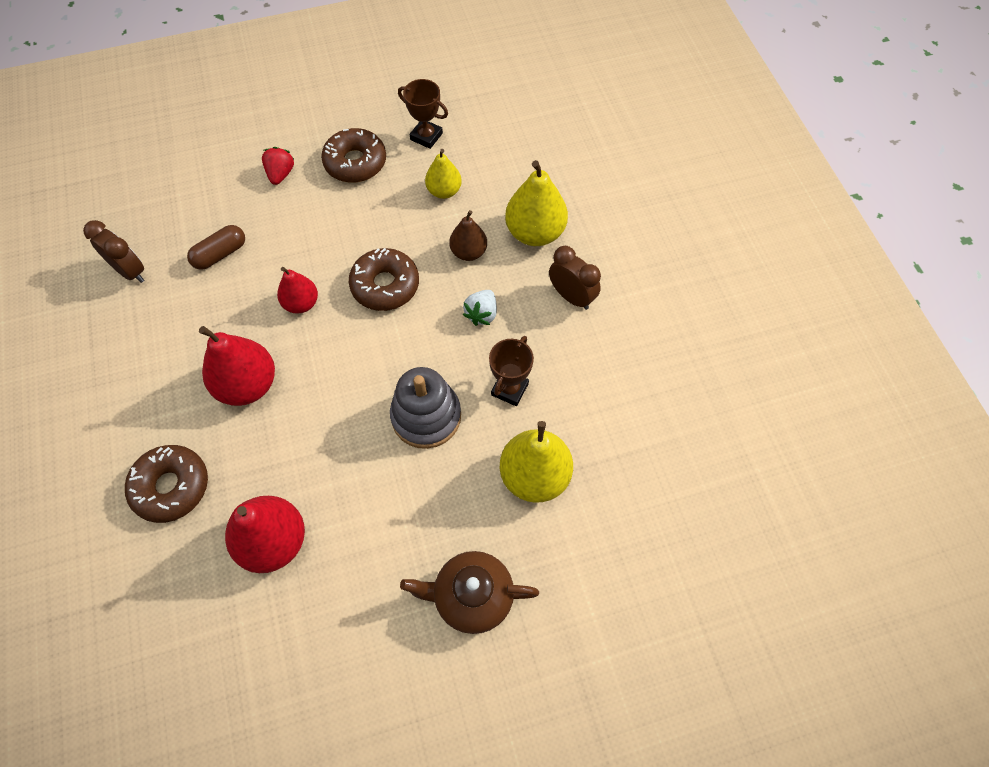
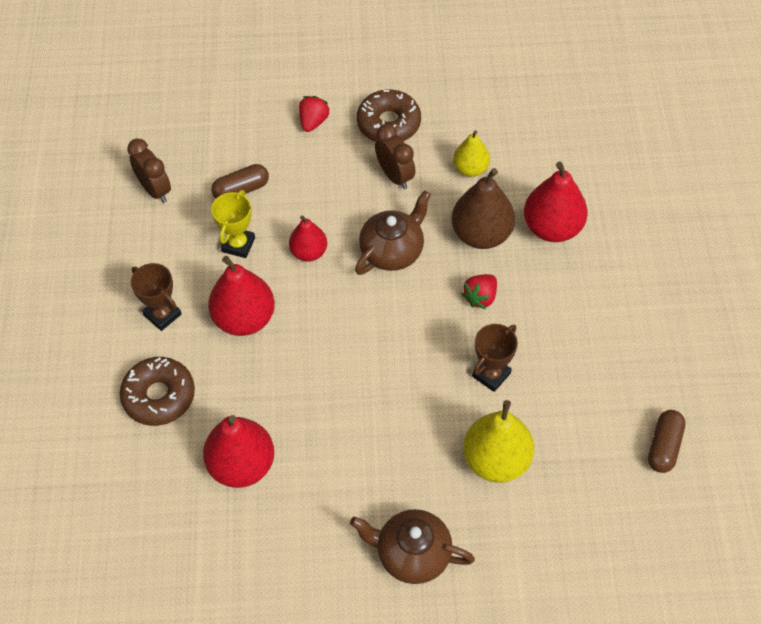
camera: 15 degrees right, 5 degrees down
brown donut [349,248,419,311] -> brown teapot [355,190,431,275]
grey stacking toy [390,367,461,449] -> none
brown trophy [398,79,448,149] -> brown trophy moved to [131,263,181,331]
brown pear [449,210,487,261] -> brown pear [452,168,515,249], size x1.65
white strawberry [463,290,497,326] -> red strawberry [462,274,497,309]
yellow pear [505,160,568,246] -> red pear [524,162,588,242]
brown clock [549,246,601,310] -> brown clock moved to [375,124,416,189]
none -> yellow trophy [211,190,255,258]
none -> brown capsule [648,410,686,473]

